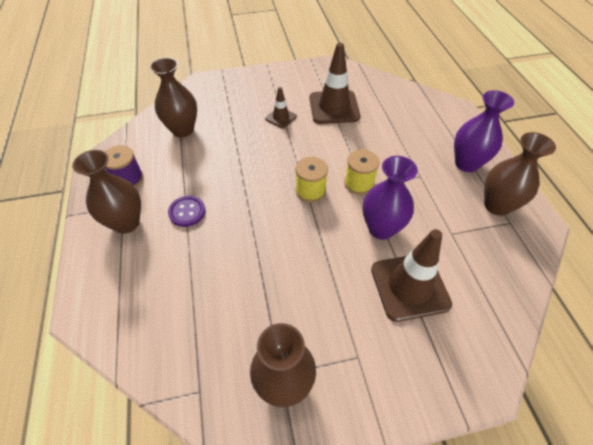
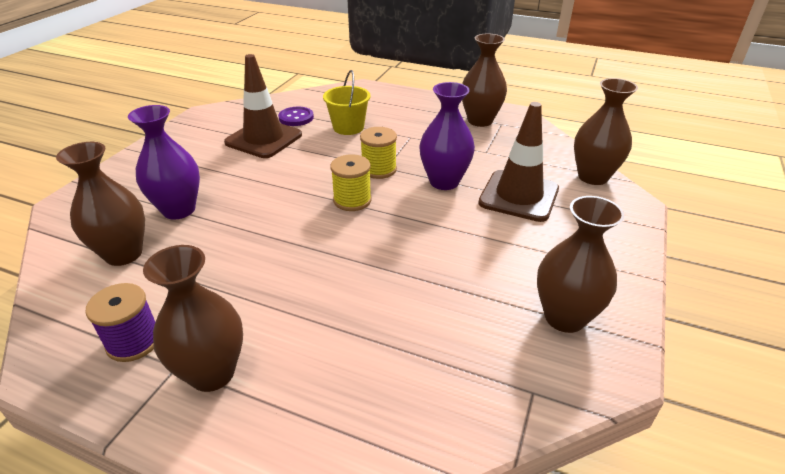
camera: 55 degrees left, 15 degrees down
purple button [168,196,205,227] -> purple button moved to [278,107,314,126]
brown traffic cone [265,87,297,129] -> none
purple vase [454,90,514,172] -> purple vase moved to [128,105,200,220]
none -> yellow bucket [323,70,371,135]
none -> brown vase [574,78,638,185]

